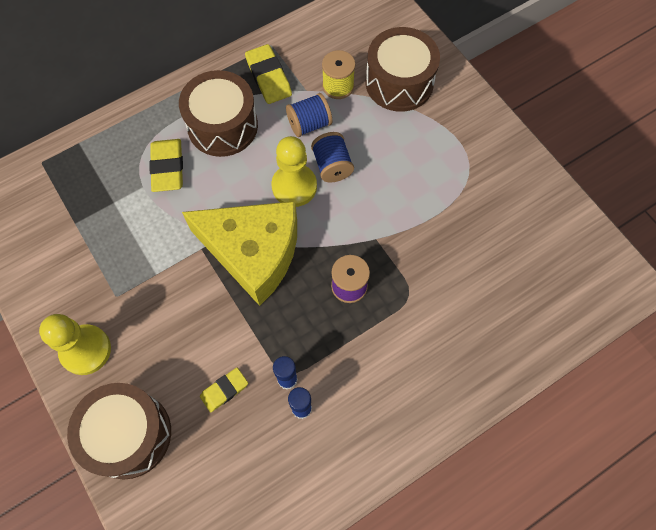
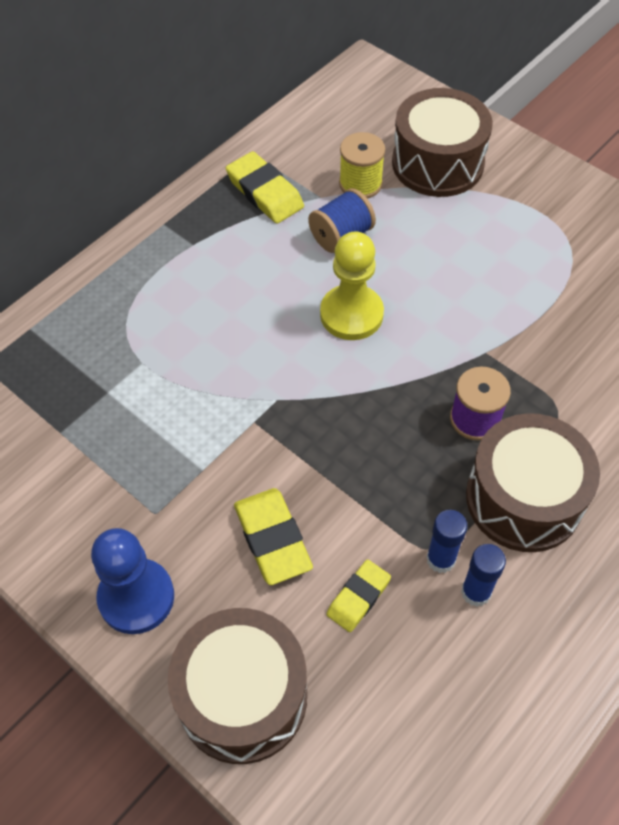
camera: 15 degrees left, 10 degrees down
yellow pawn [39,314,111,375] -> blue pawn [91,528,174,634]
yellow eraser [149,139,183,192] -> yellow eraser moved to [234,488,313,585]
brown drum [179,70,258,157] -> brown drum moved to [466,413,600,552]
yellow cheese [182,201,297,306] -> none
blue spool [311,132,354,182] -> none

